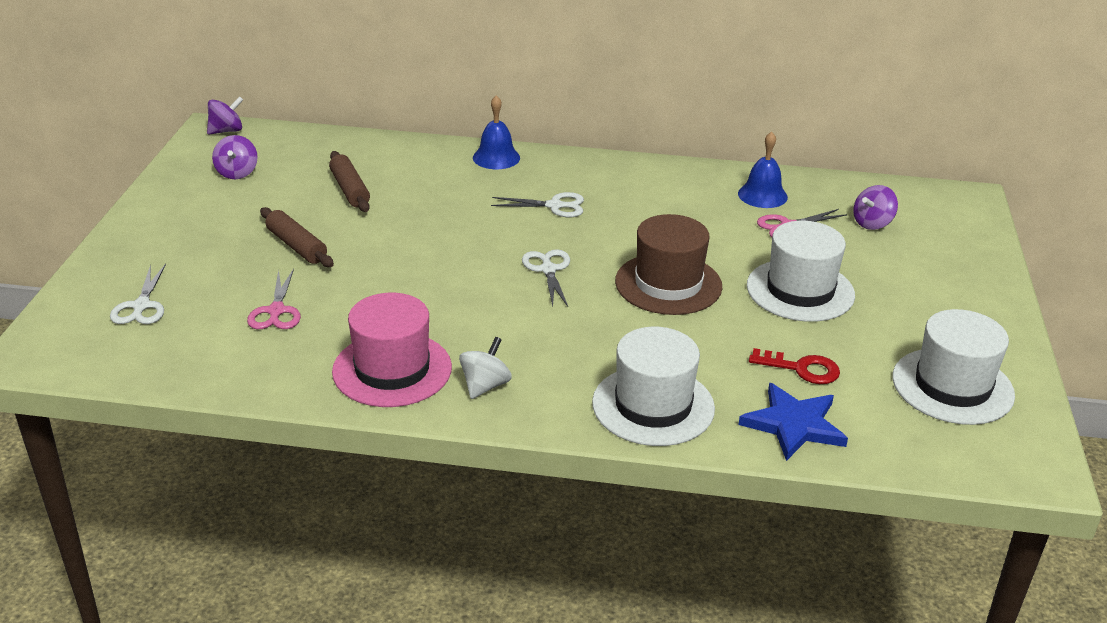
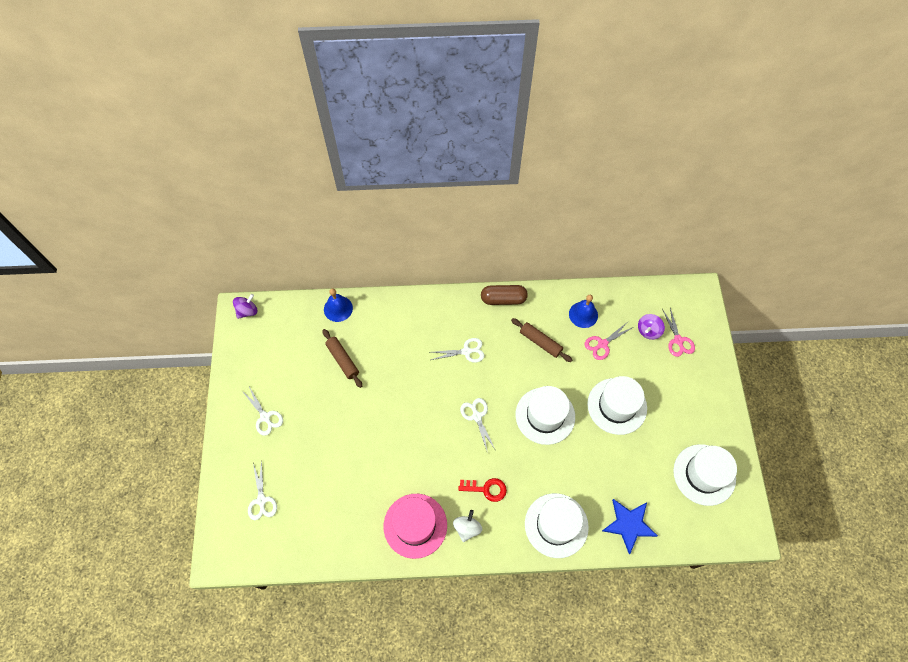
camera: 10 degrees left, 30 degrees up
purple spinning top [212,135,258,179] -> none
pink scissors [247,269,301,329] -> pink scissors moved to [662,308,695,357]
brown rolling pin [260,207,334,267] -> brown rolling pin moved to [511,318,572,362]
blue bell [473,95,520,169] -> blue bell moved to [324,288,353,322]
brown hat [615,214,722,315] -> white hat [515,386,575,445]
red key [749,348,840,384] -> red key moved to [458,478,507,502]
none -> white scissors [242,387,283,436]
none -> brown capsule [481,285,528,305]

